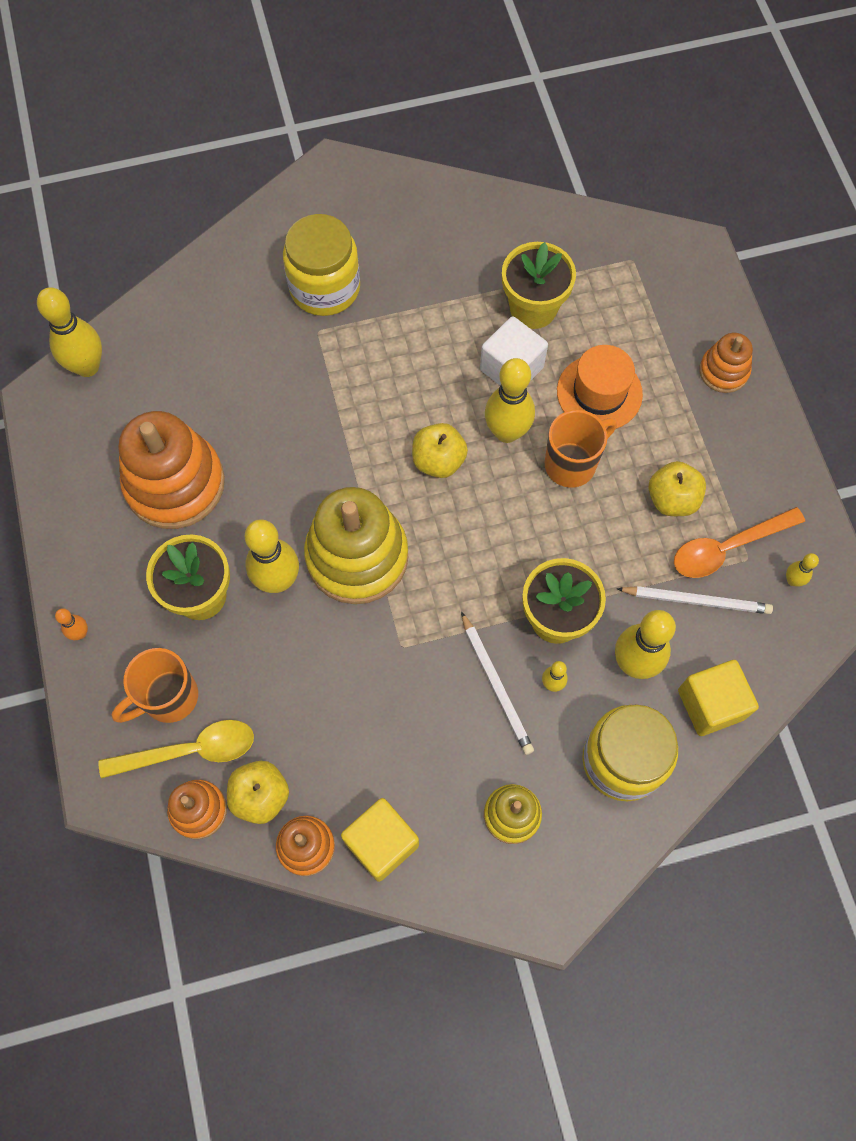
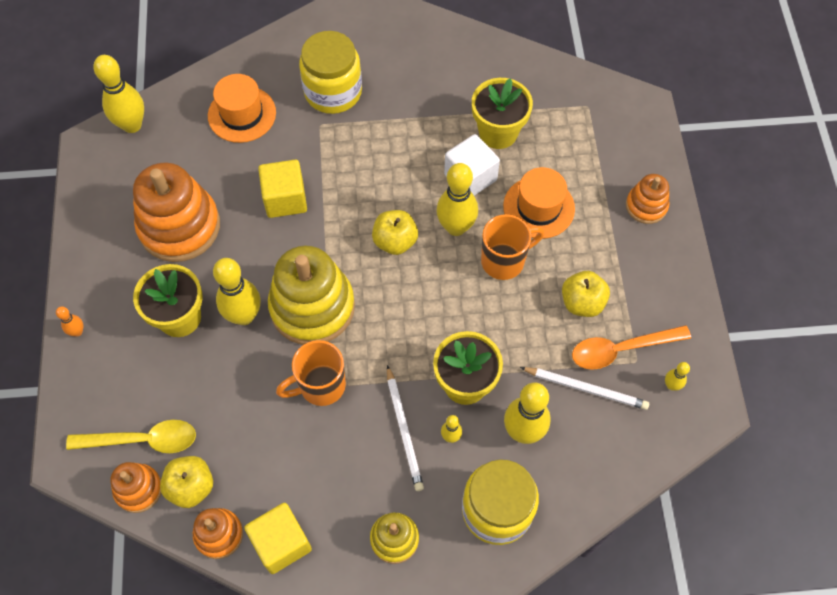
camera: 10 degrees right, 5 degrees down
orange mug [112,648,198,723] -> orange mug moved to [276,340,346,406]
yellow cube [678,660,759,736] -> yellow cube moved to [258,160,307,218]
none -> orange hat [208,74,276,143]

